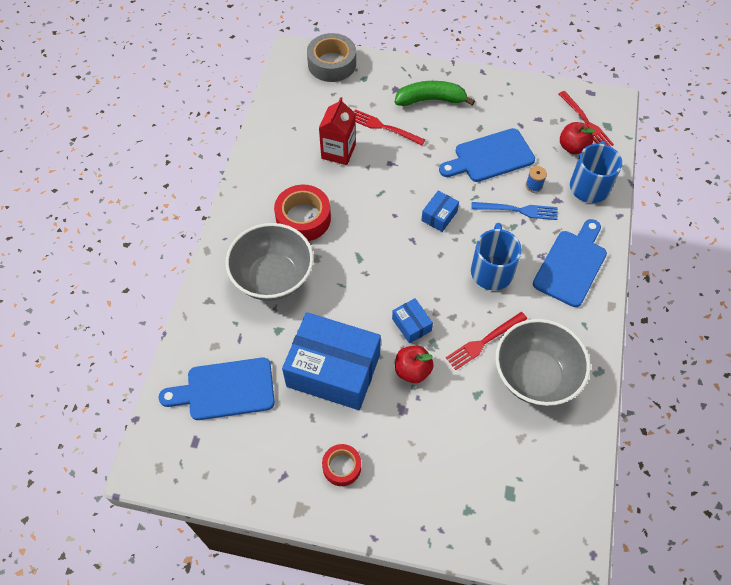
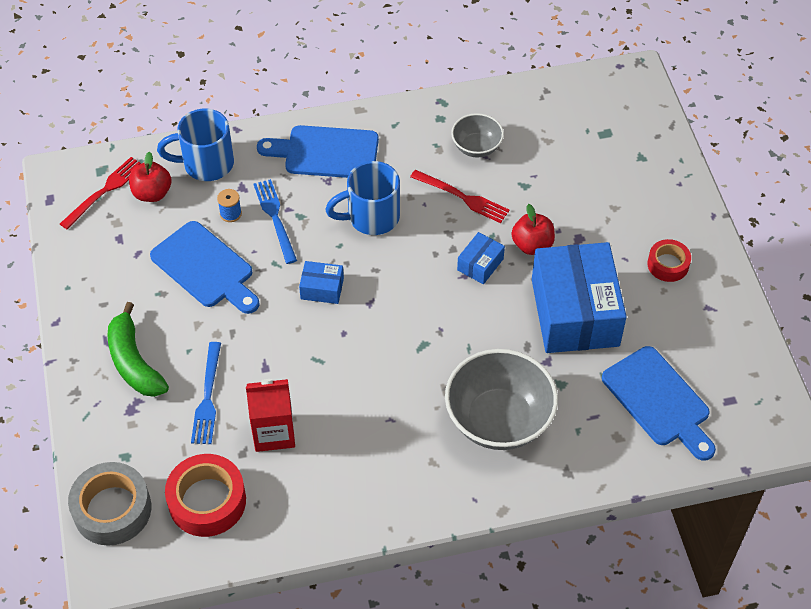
camera: 115 degrees left, 5 degrees down
red tape [274,185,331,241] -> red tape moved to [165,454,246,537]
red fork [354,109,425,145] -> blue fork [191,342,221,444]
grey bowl [495,319,590,406] -> grey bowl [451,113,504,157], size x0.53

